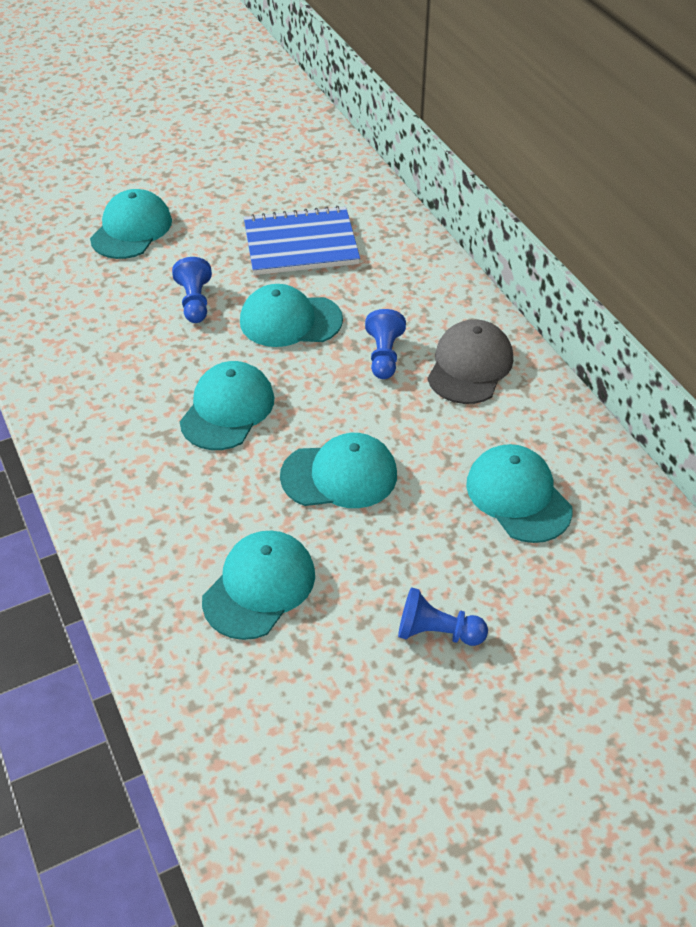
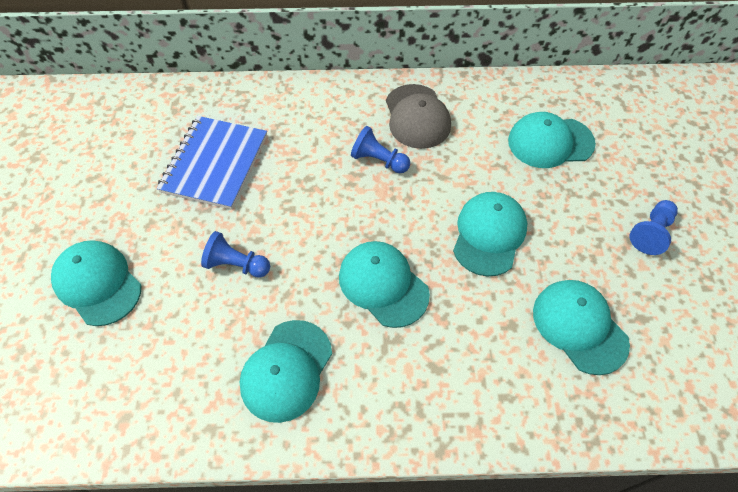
camera: 65 degrees left, 10 degrees up
turquoise cap [240,284,343,347] -> turquoise cap moved to [240,320,332,423]
grey cap [427,319,513,404] -> grey cap turned 150 degrees counterclockwise [386,84,451,149]

